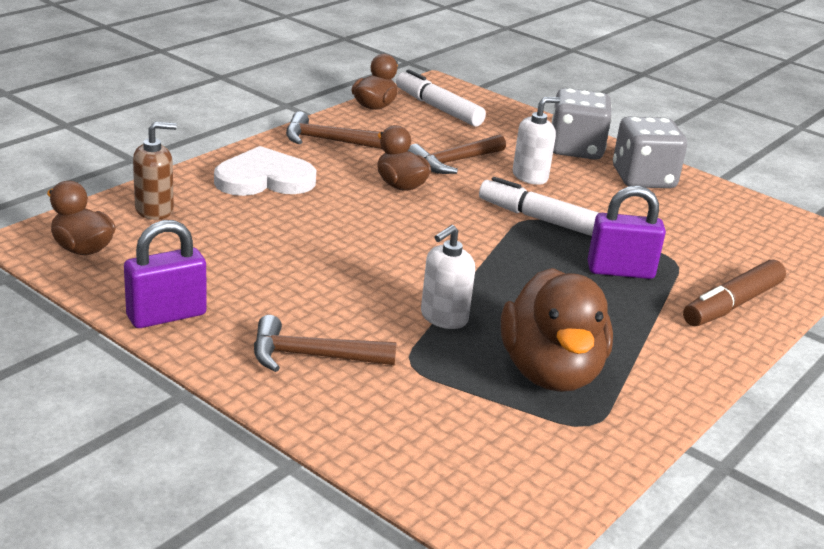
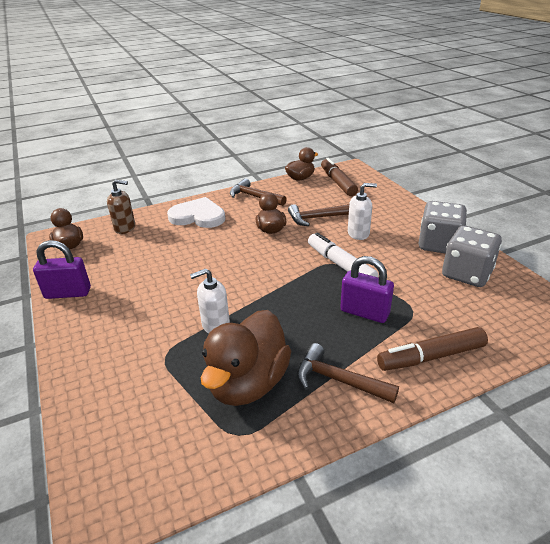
camera: 30 degrees right, 5 degrees up
brown hammer [254,315,397,372] -> brown hammer moved to [297,343,399,403]
white marker [396,69,486,126] -> brown marker [321,158,358,196]
grey dice [551,88,612,160] -> grey dice moved to [442,226,502,287]

